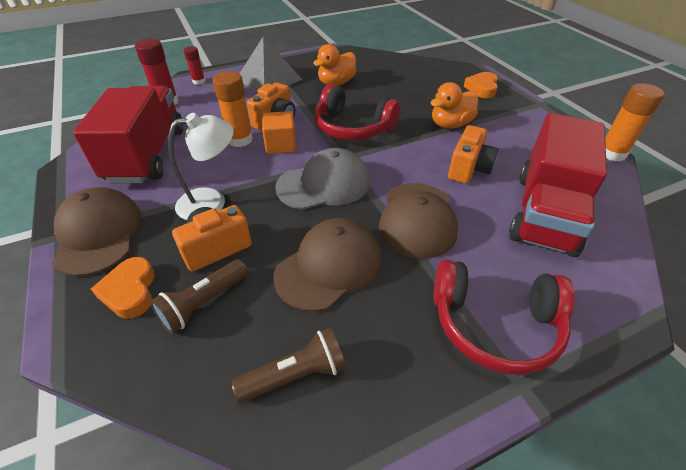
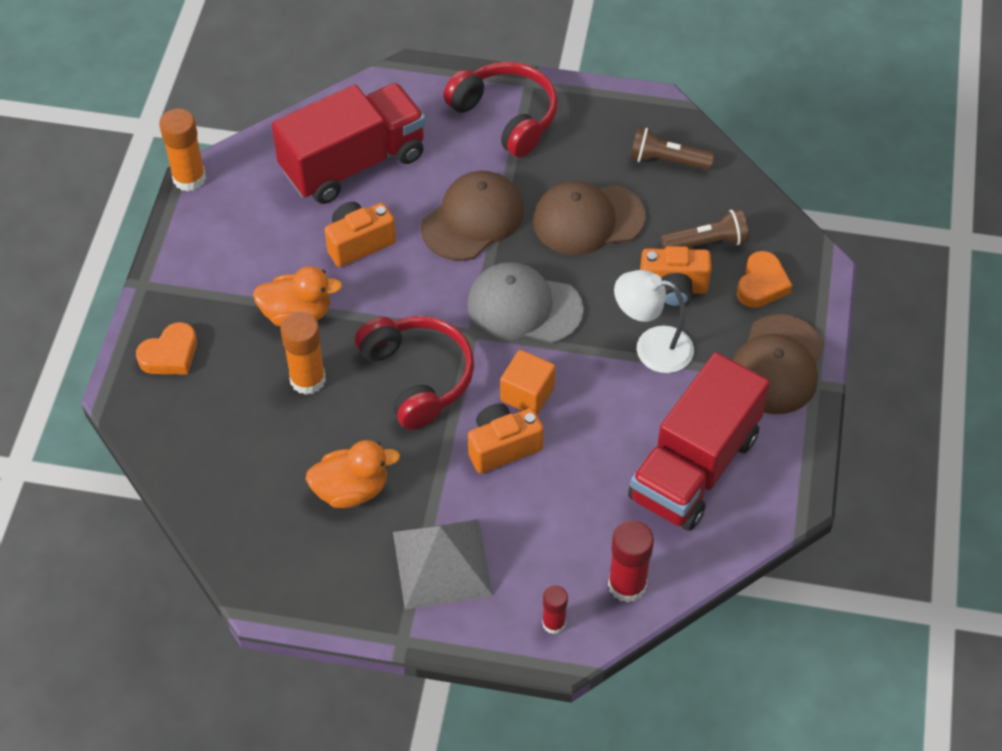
camera: 145 degrees left, 10 degrees up
orange glue stick [213,71,253,147] -> orange glue stick moved to [280,312,326,395]

